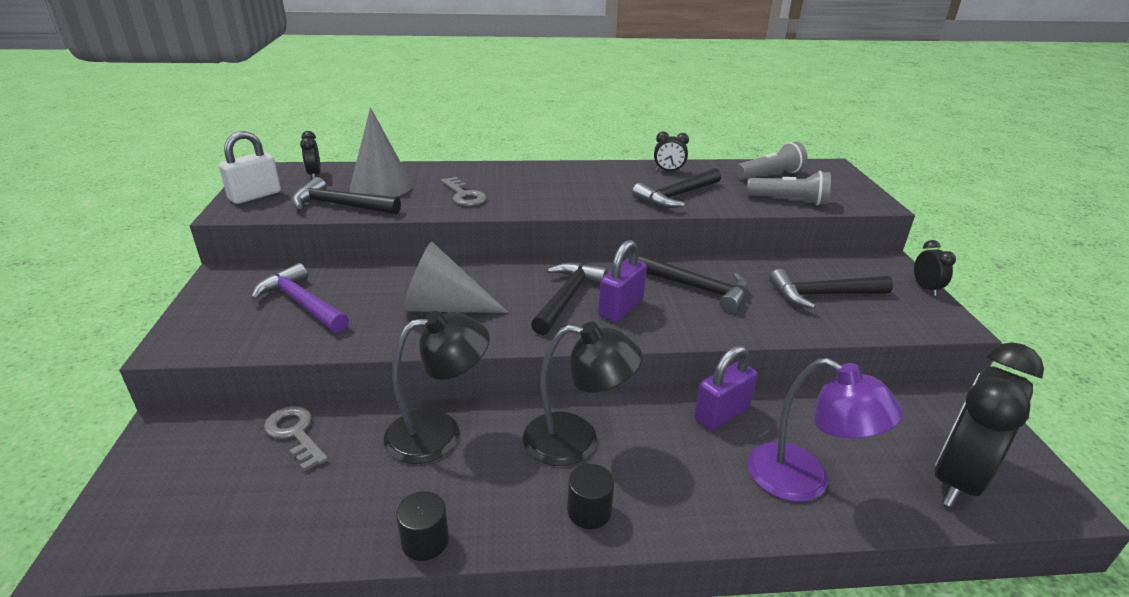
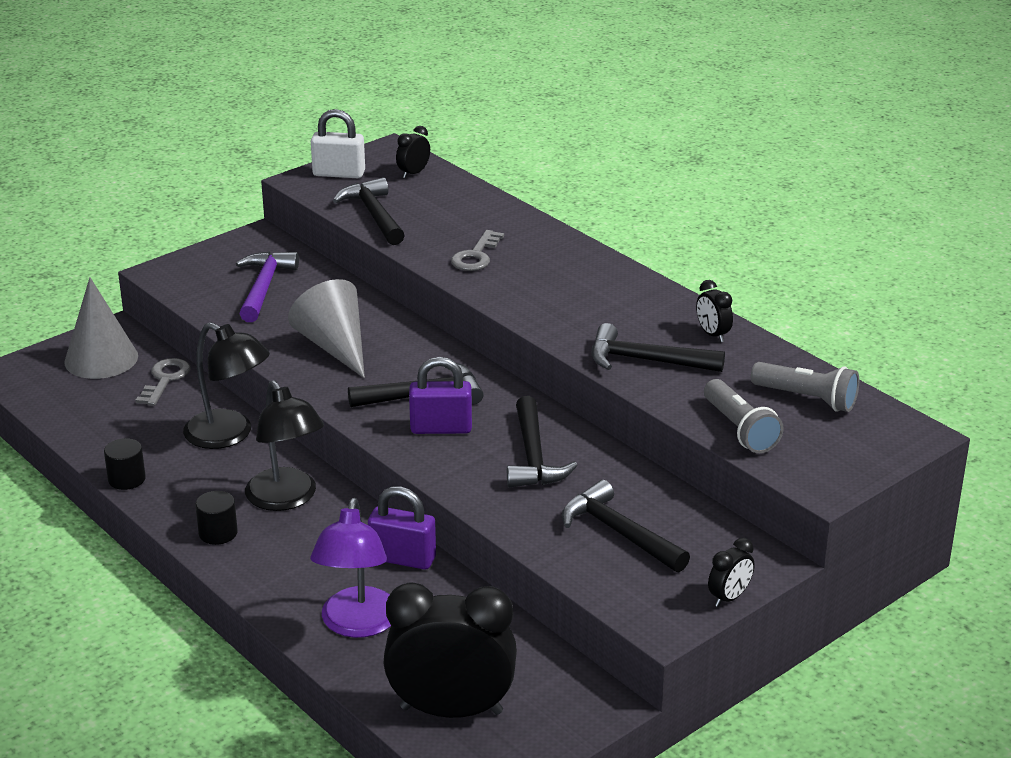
camera: 55 degrees right, 0 degrees up
grey cone [350,108,413,197] -> grey cone moved to [64,277,138,379]

